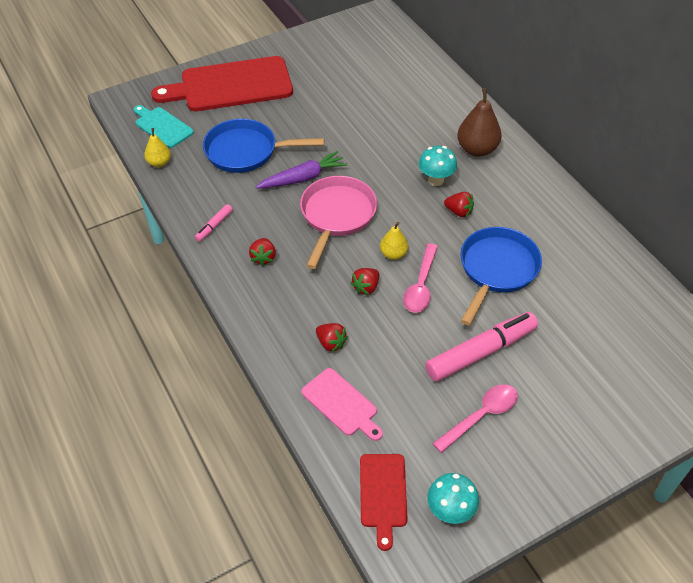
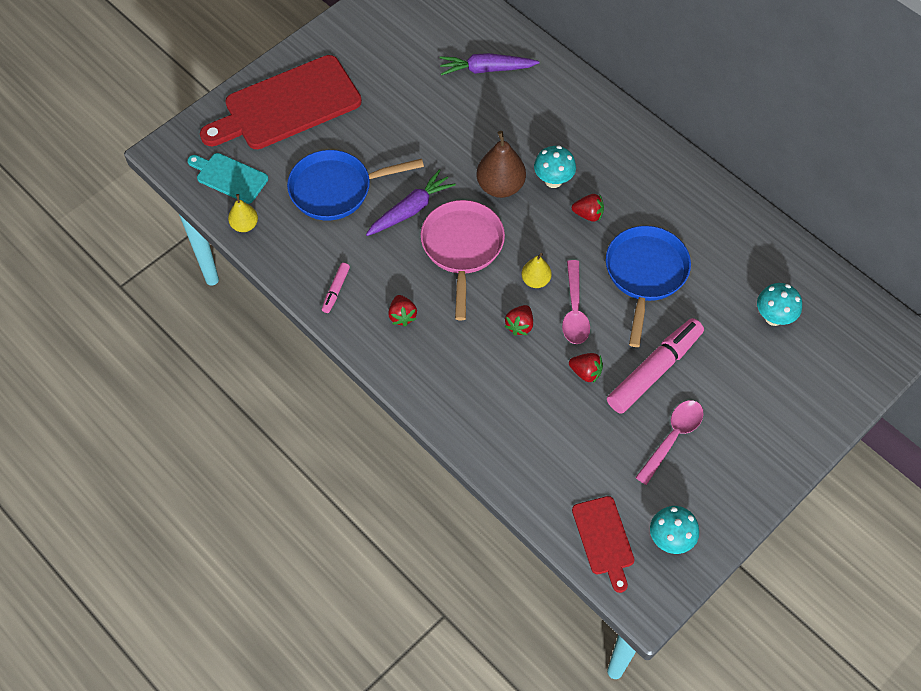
camera: 15 degrees left, 10 degrees up
pink cutting board [301,368,383,441] -> none
red strawberry [316,323,348,352] -> red strawberry moved to [569,353,603,383]
brown pear [457,88,502,157] -> brown pear moved to [477,131,526,198]
none -> purple carrot [440,53,540,75]
none -> turquoise mushroom [757,283,802,326]

